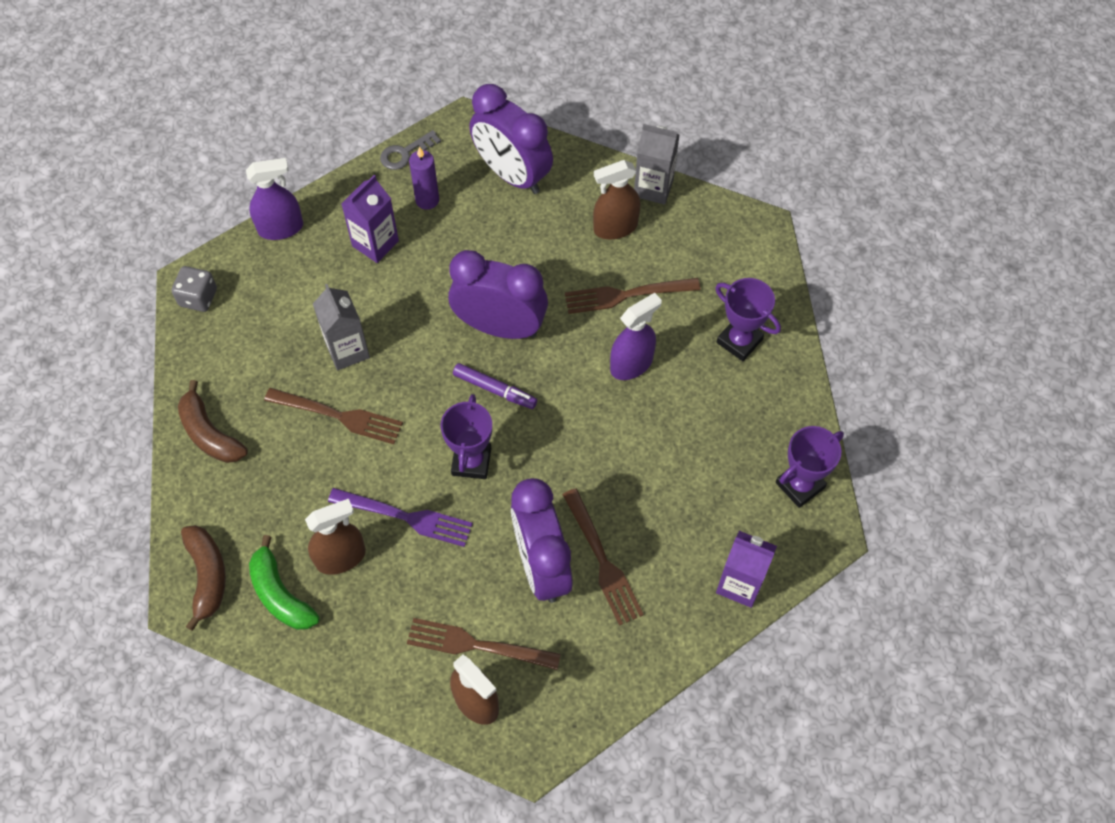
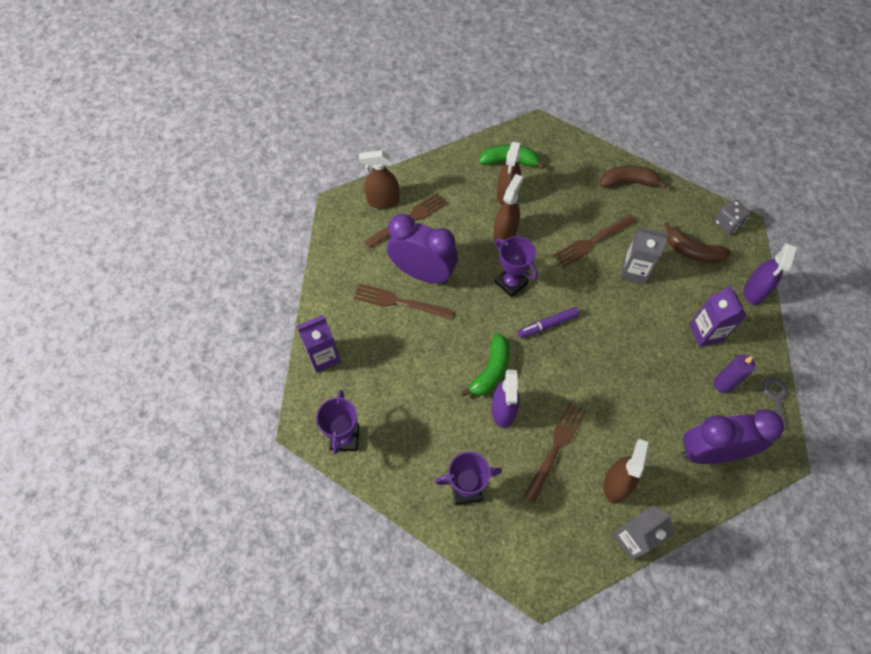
camera: 130 degrees right, 0 degrees up
brown banana [181,525,226,631] -> brown banana moved to [663,222,731,263]
purple fork [328,488,473,547] -> brown spray bottle [493,174,523,246]
purple clock [448,250,548,339] -> none
none -> green banana [461,334,510,397]

